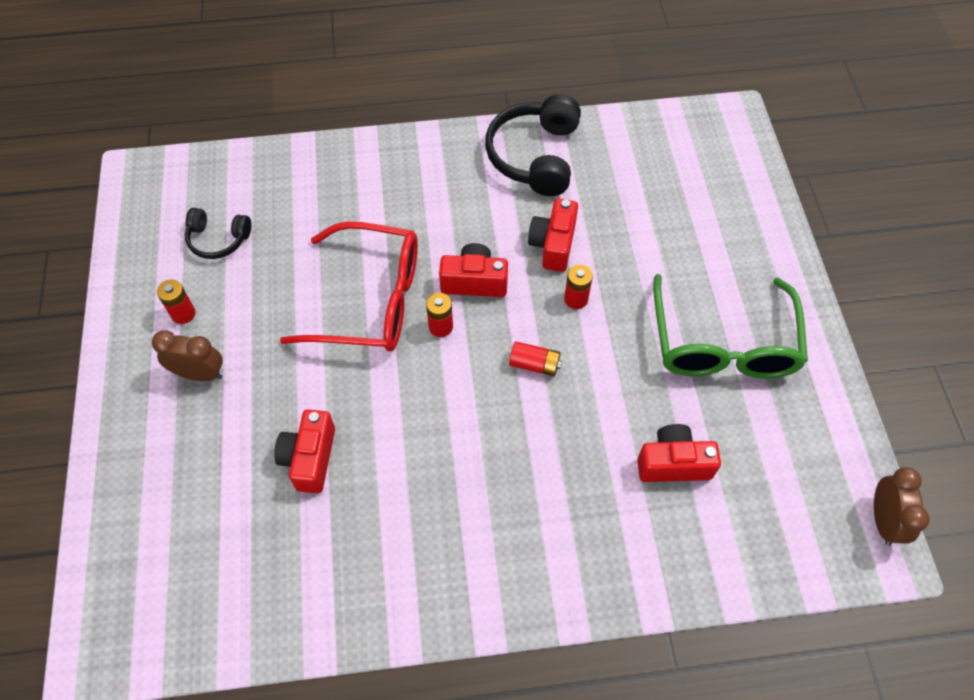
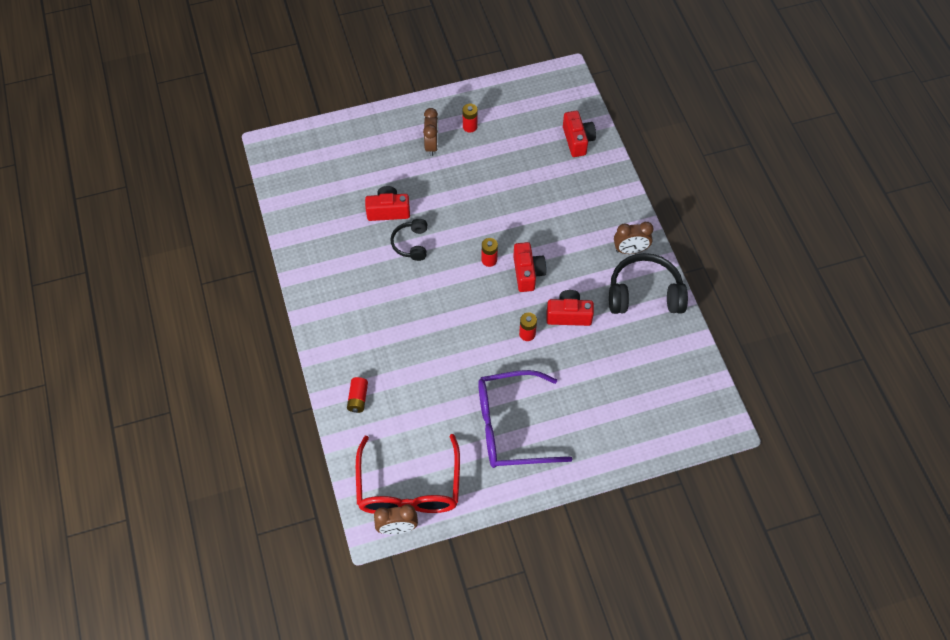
camera: 80 degrees right, 0 degrees up
black headphones [185,208,251,259] -> black headphones moved to [390,219,427,261]
red glasses [280,222,418,351] -> red glasses moved to [356,434,460,514]
red battery [509,341,562,376] -> red battery moved to [347,377,368,413]
red camera [637,424,721,482] -> red camera moved to [563,111,596,157]
green glasses [653,274,808,379] -> purple glasses [478,370,573,468]
none -> brown clock [614,222,654,254]

